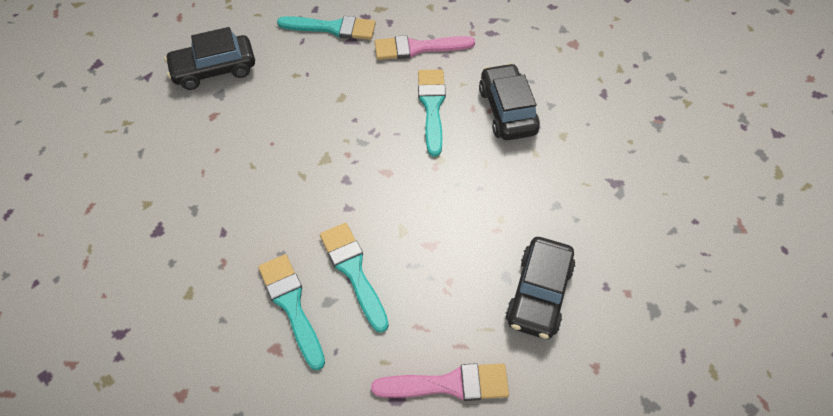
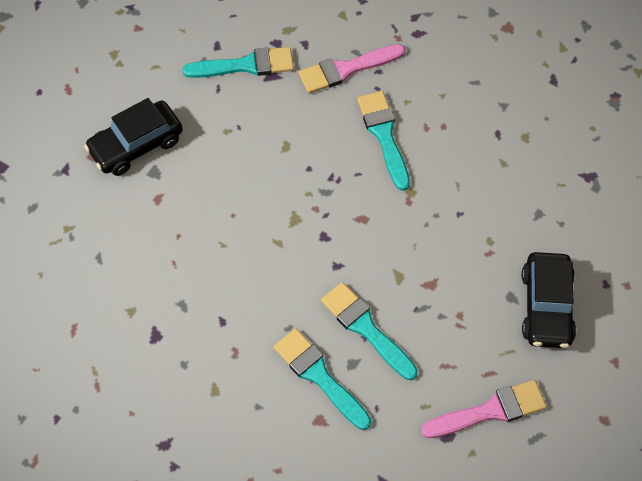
camera: 15 degrees left, 5 degrees up
black car [479,63,540,140] -> none

